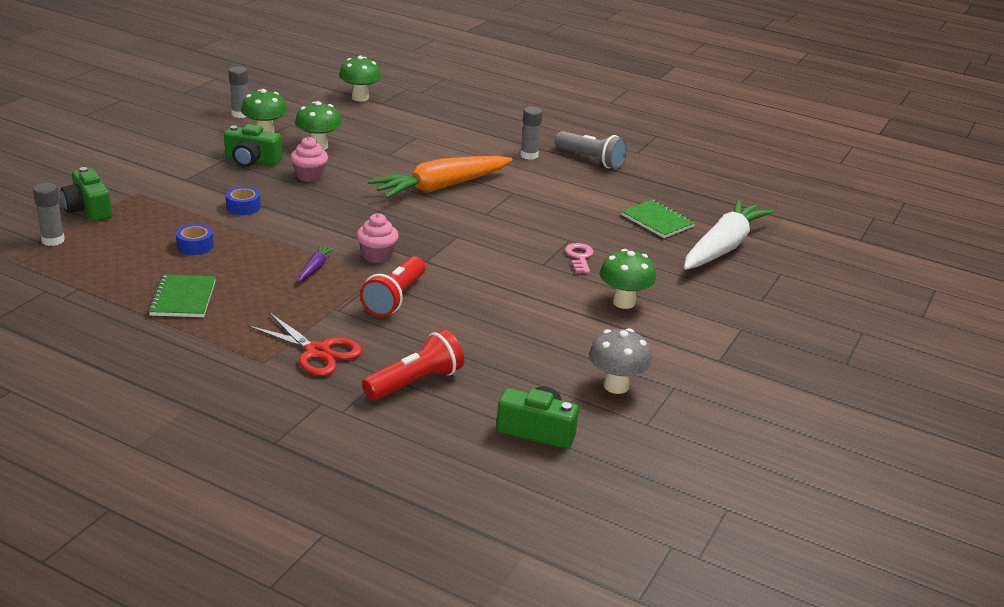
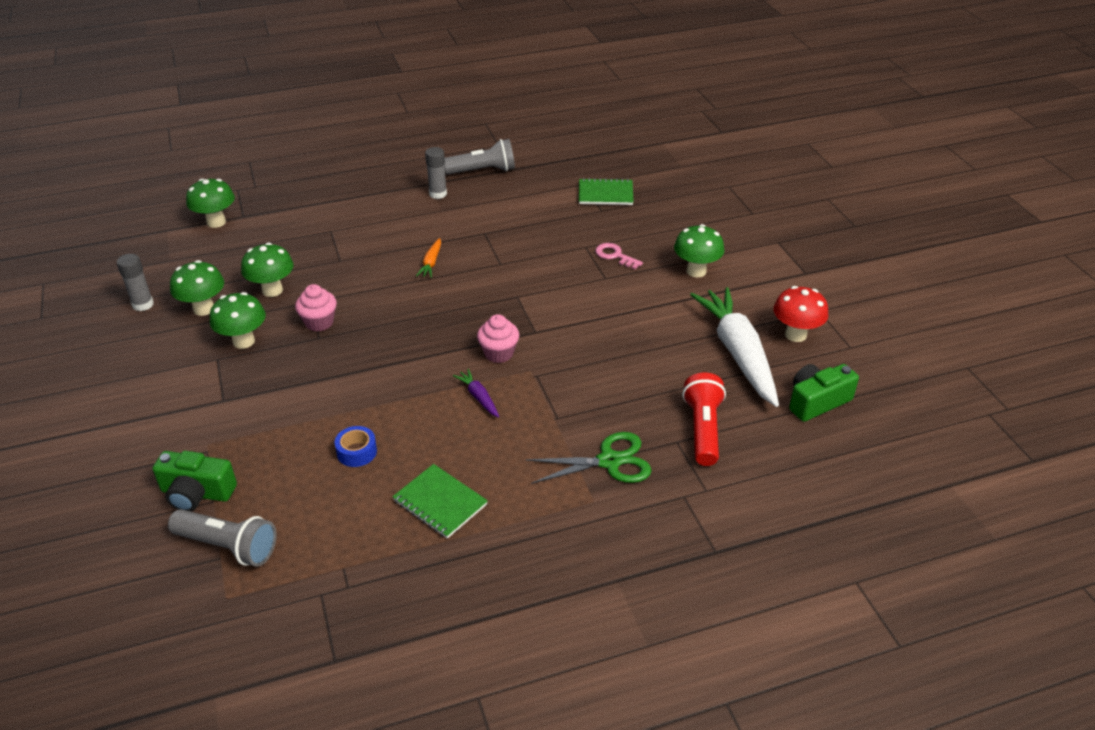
camera: 45 degrees left, 10 degrees up
grey glue stick [33,183,65,246] -> grey flashlight [168,509,277,567]
green camera [224,124,282,167] -> green mushroom [210,292,266,349]
blue tape [226,187,261,215] -> none
red scissors [248,312,362,376] -> green scissors [525,432,652,484]
red flashlight [360,256,425,317] -> none
orange carrot [368,156,513,198] -> orange carrot [416,238,441,278], size x0.41
grey mushroom [589,328,652,394] -> red mushroom [773,286,828,342]
white carrot [684,199,773,270] -> white carrot moved to [690,287,779,407]

